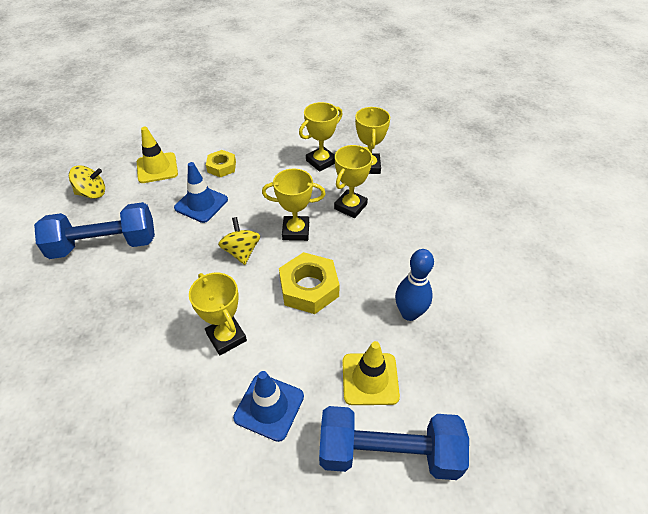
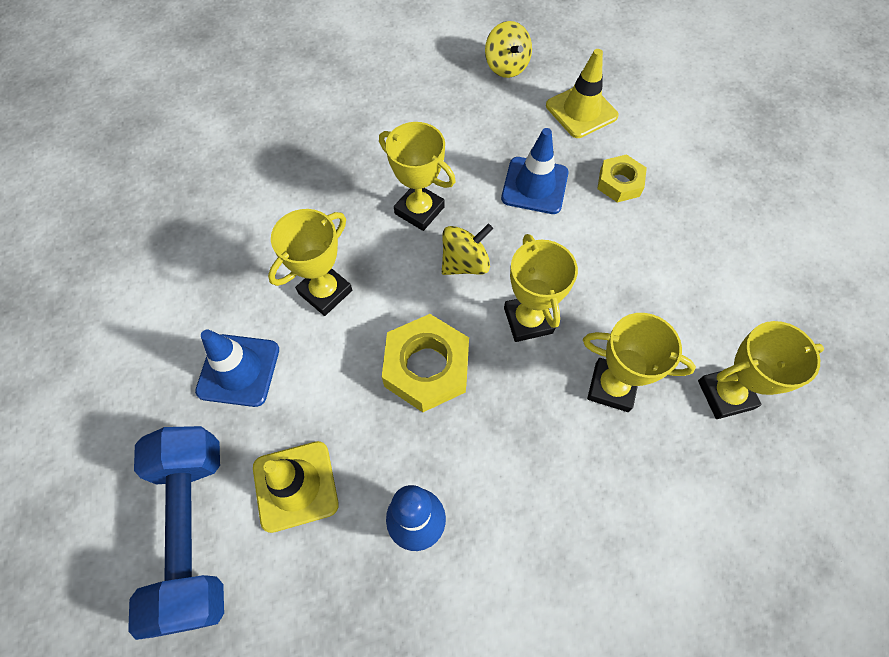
camera: 75 degrees right, 15 degrees up
blue dumbbell [34,202,155,259] -> none
yellow trophy [299,102,343,172] -> yellow trophy moved to [379,122,456,231]

